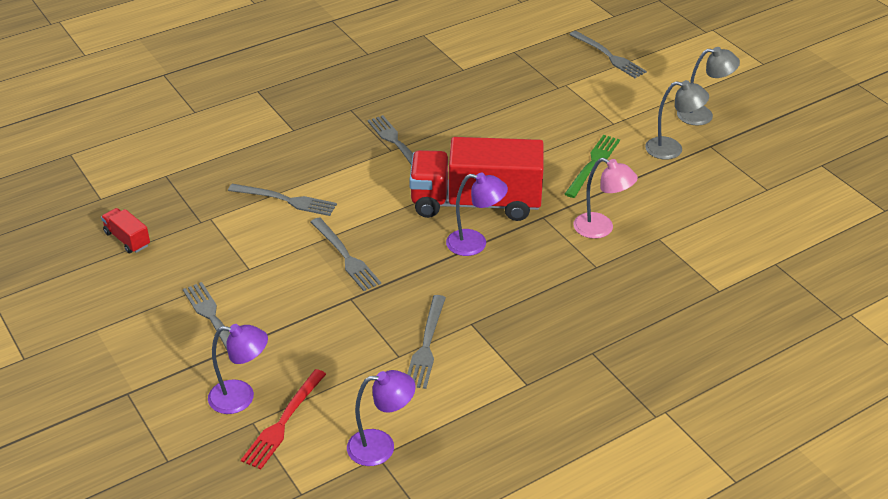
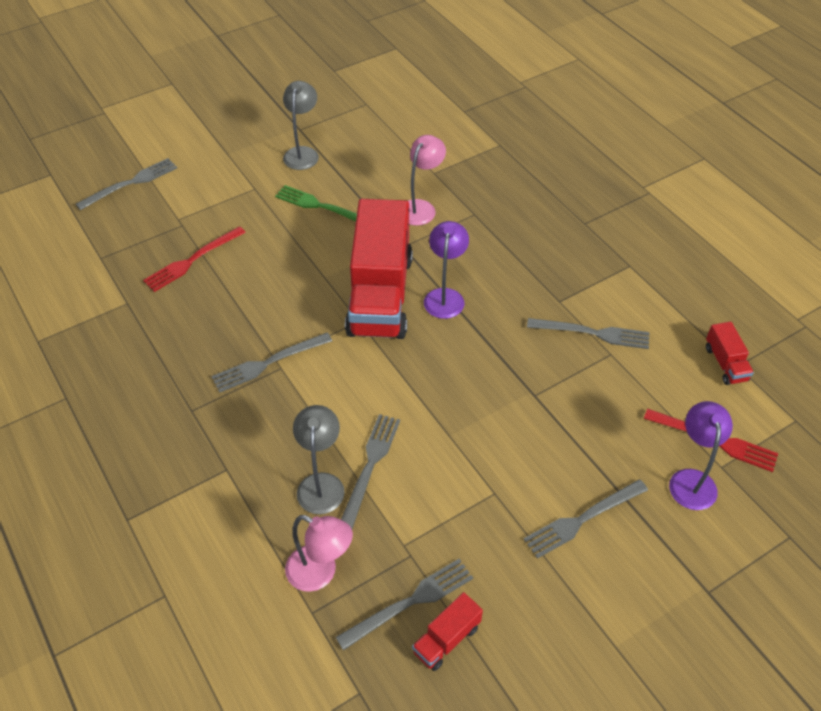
camera: 90 degrees left, 10 degrees up
grey fork [311,217,381,291] -> grey fork moved to [336,559,473,650]
purple lamp [347,370,416,466] -> red truck [706,321,754,385]
grey lamp [677,47,740,126] -> grey lamp moved to [293,405,345,514]
none -> red fork [143,226,246,292]
none -> pink lamp [285,515,353,592]

